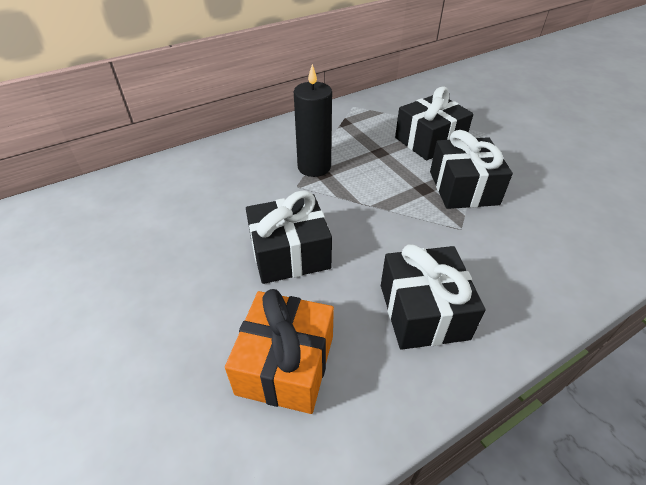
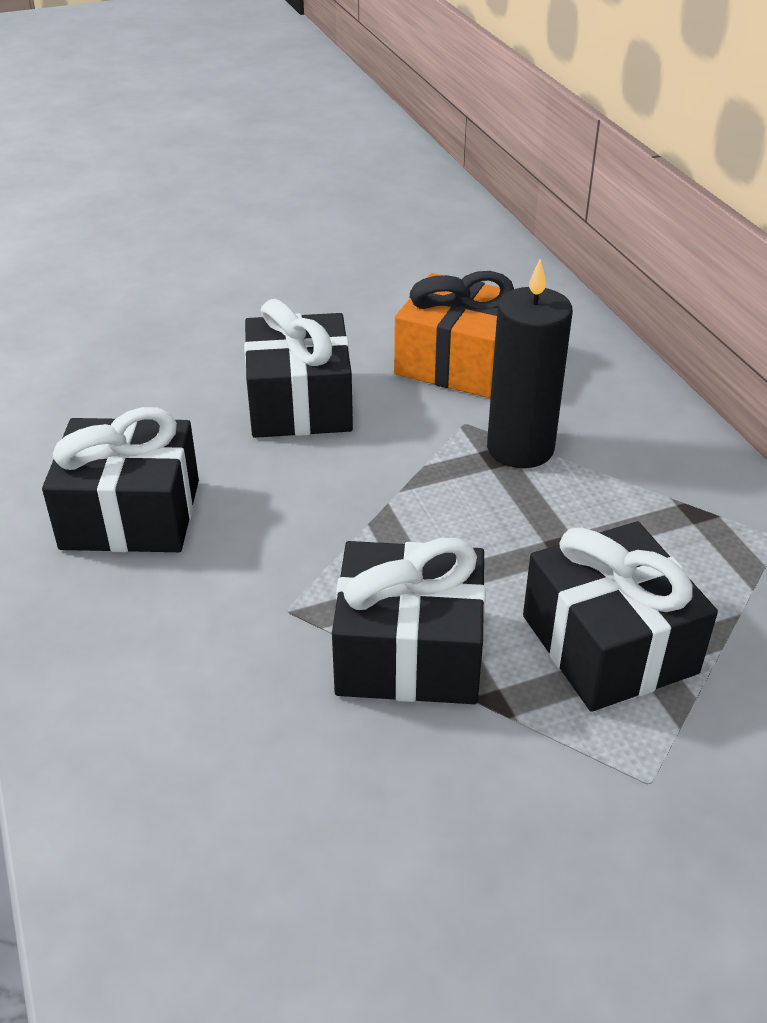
camera: 100 degrees right, 5 degrees down
orange gift [225,289,334,414] -> orange gift moved to [394,271,514,398]

